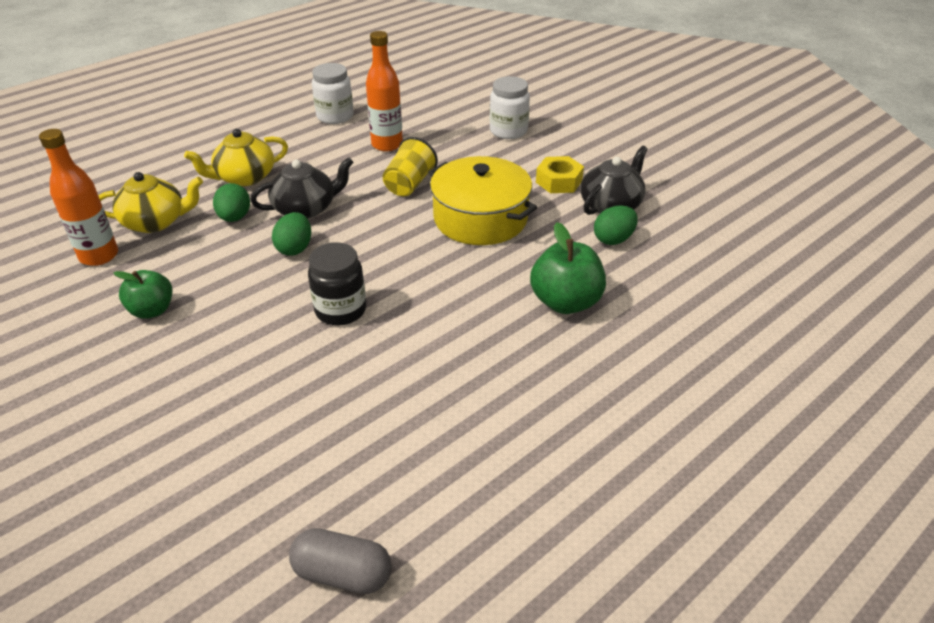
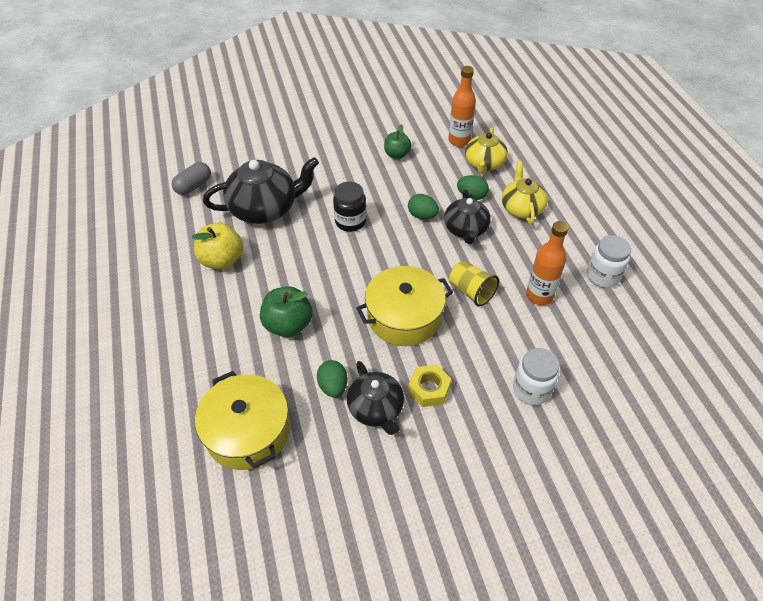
camera: 115 degrees right, 10 degrees up
none -> yellow apple [192,223,243,270]
none -> yellow pot [195,371,290,470]
none -> black teapot [203,157,319,224]

